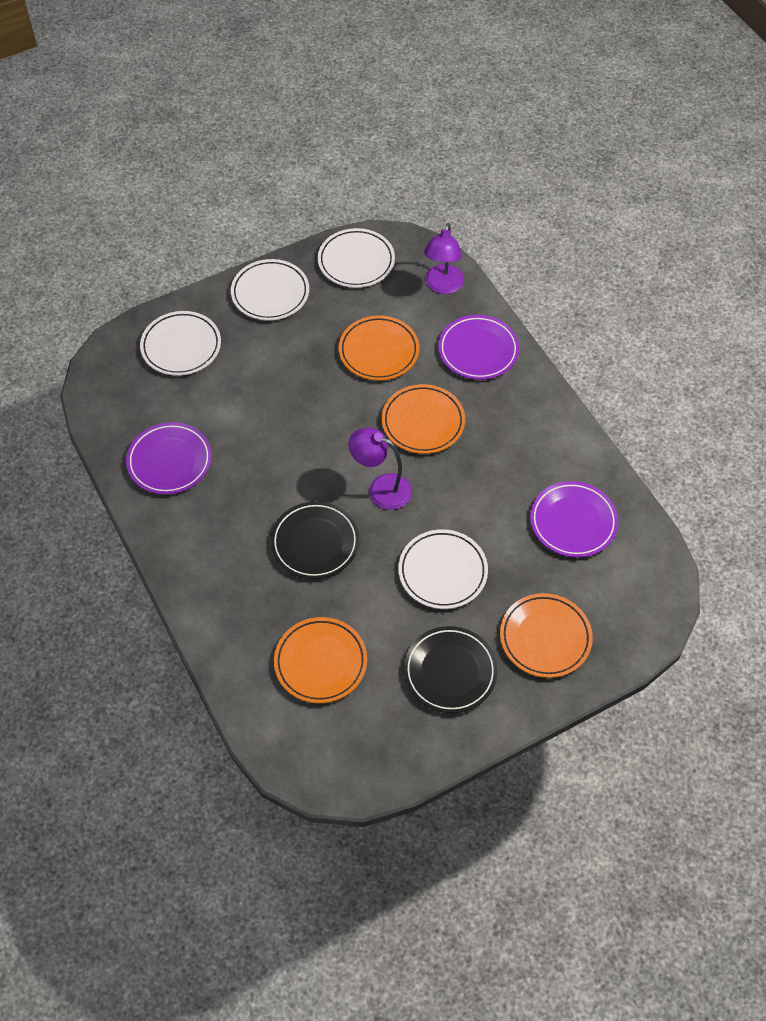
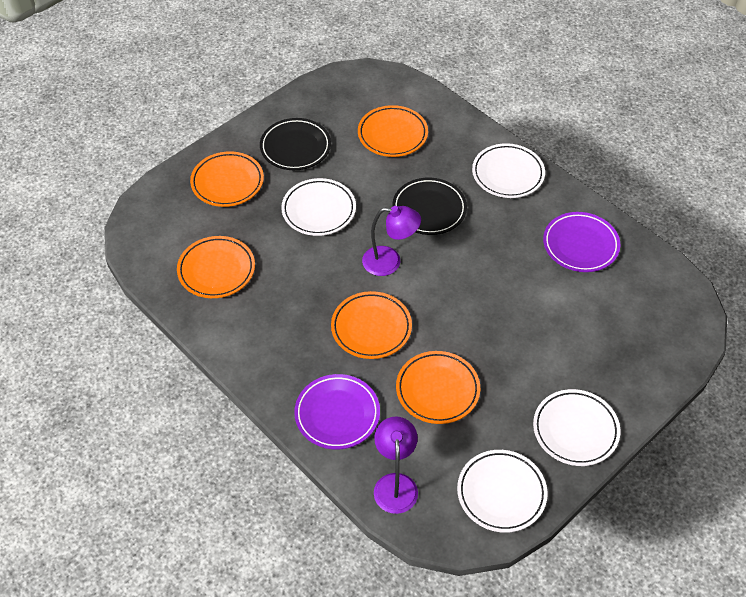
camera: 165 degrees right, 5 degrees down
white plate [140,311,221,376] -> white plate moved to [472,143,545,198]
purple plate [530,481,618,558] -> orange plate [177,236,255,298]

